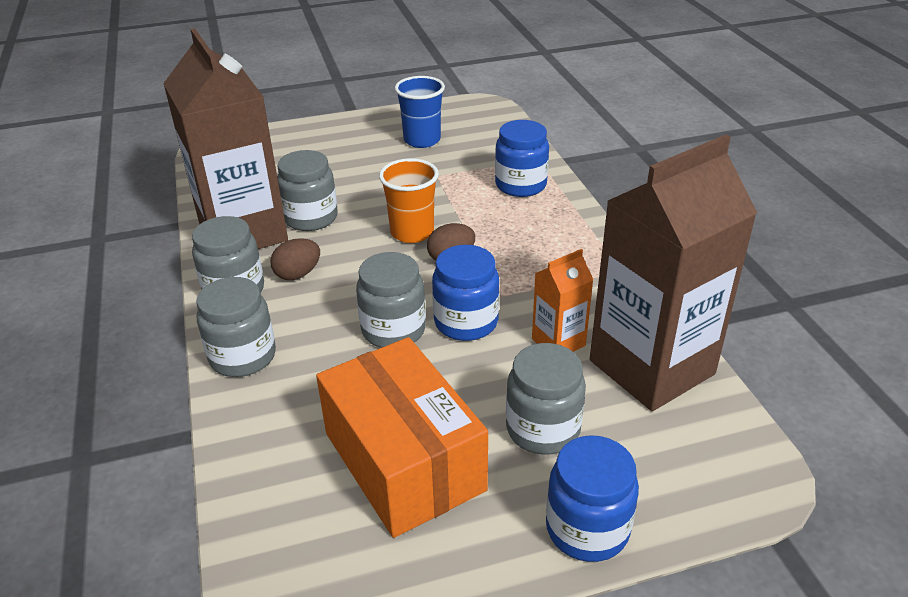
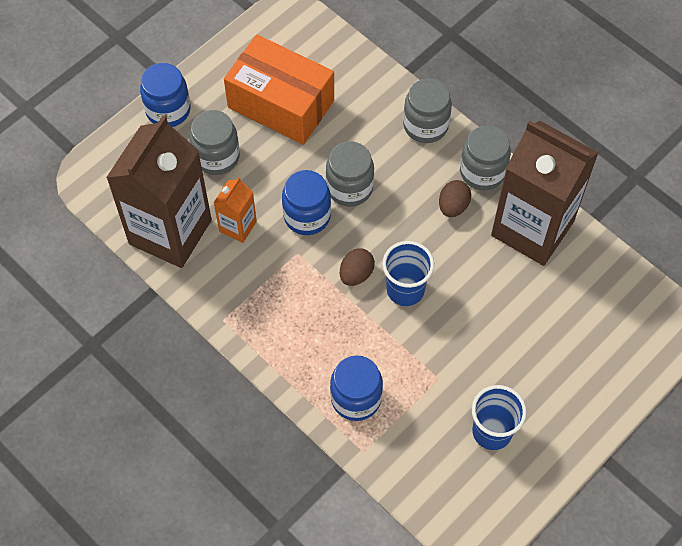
camera: 150 degrees right, 25 degrees up
grey jar [277,150,338,231] -> none
orange cup [379,158,439,243] -> blue cup [382,241,434,306]

